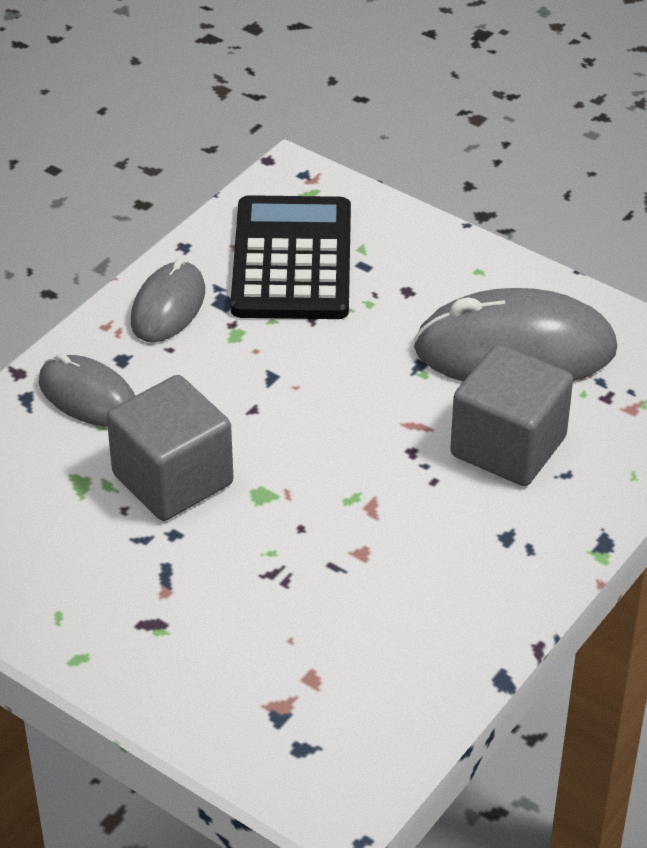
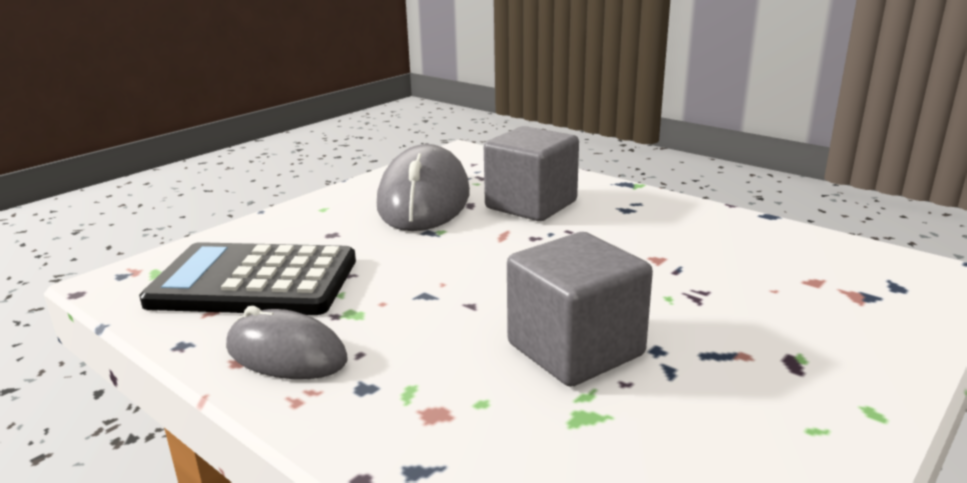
camera: 85 degrees left, 20 degrees down
grey mouse [39,353,135,427] -> none

